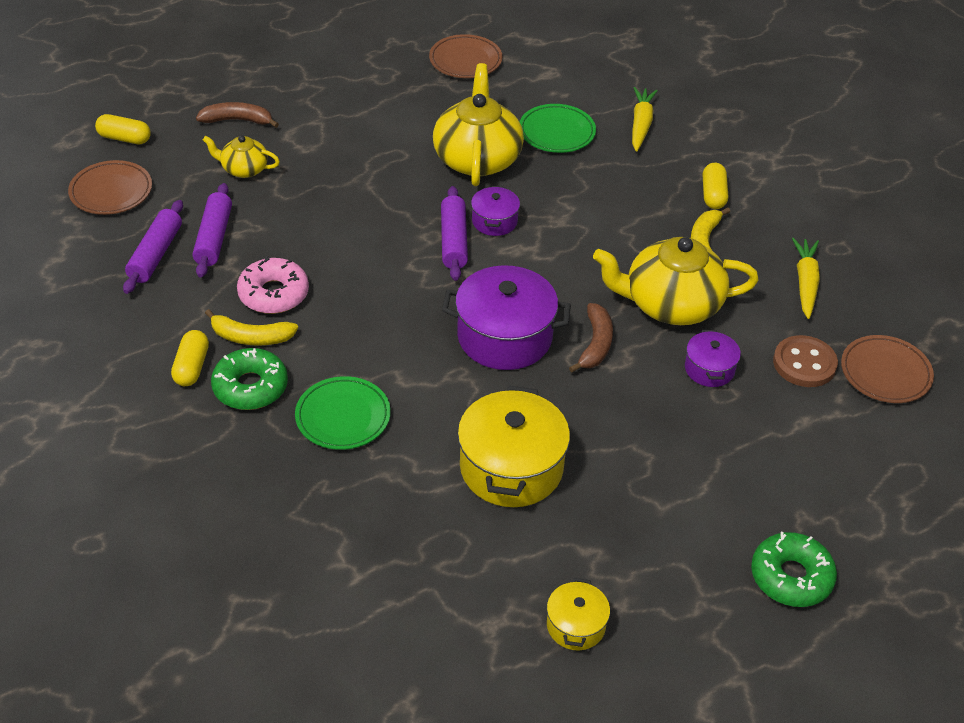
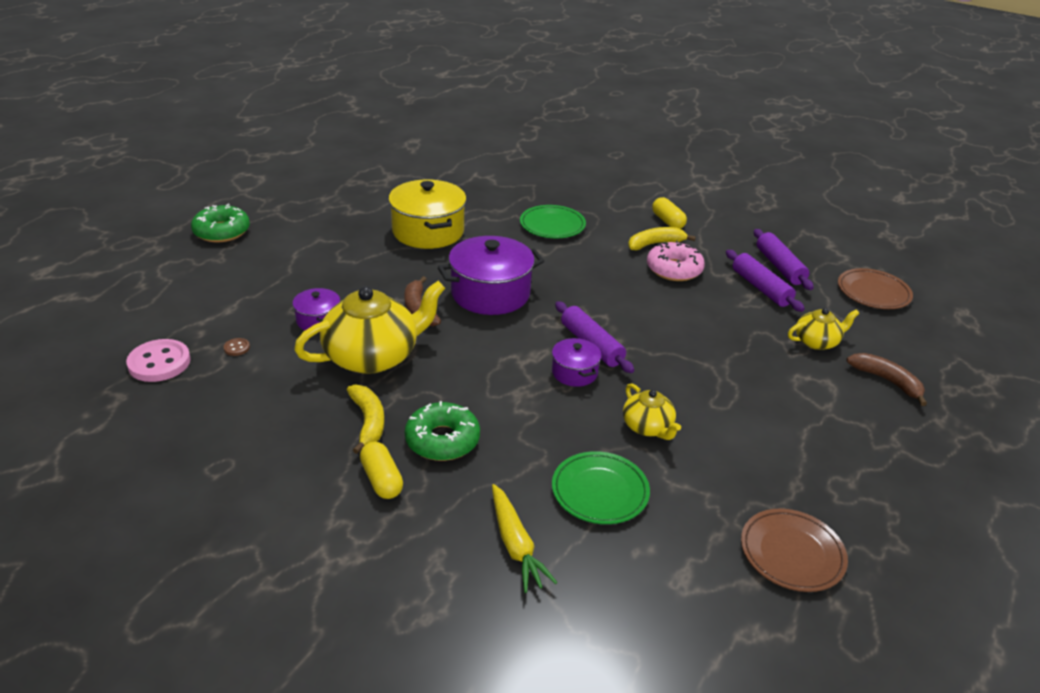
camera: 150 degrees right, 10 degrees down
yellow capsule [95,114,151,144] -> none
brown banana [196,102,279,128] -> brown banana turned 105 degrees counterclockwise [846,353,927,406]
green donut [211,348,288,410] -> green donut moved to [405,401,480,461]
yellow teapot [433,63,524,186] -> yellow teapot [623,383,681,440], size x0.52
yellow pot [547,578,610,651] -> none
brown button [773,335,838,387] -> brown button [224,338,250,356], size x0.44
yellow carrot [792,238,820,319] -> none
brown plate [841,335,934,403] -> pink button [126,339,191,382]

